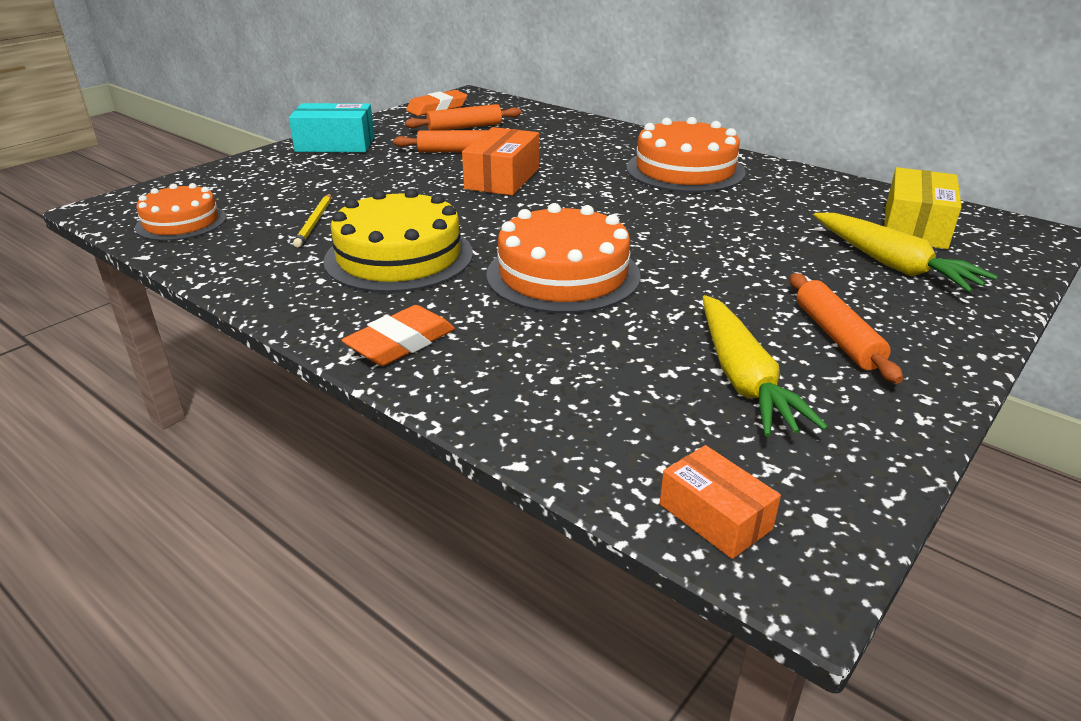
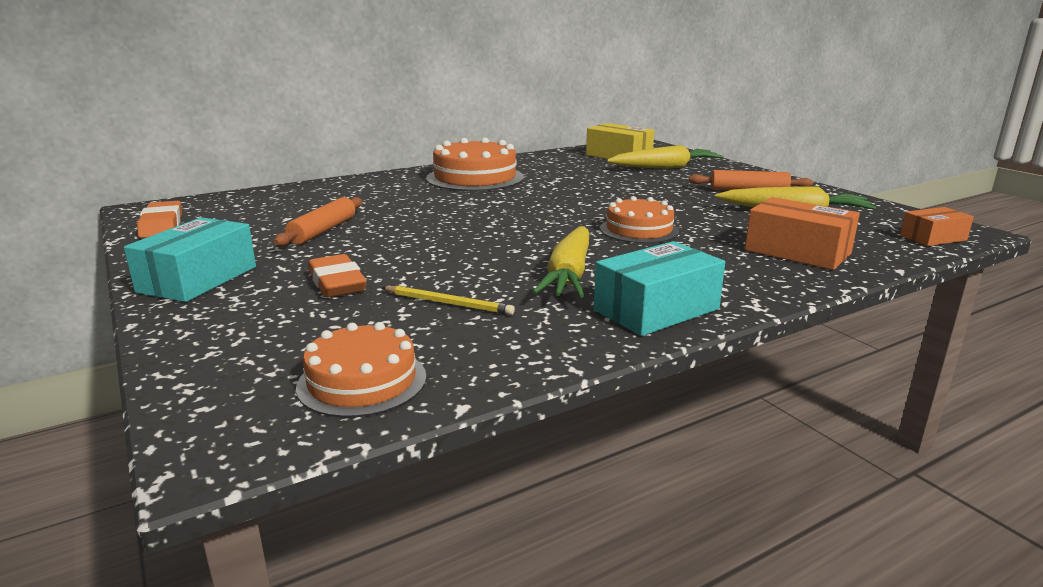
camera: 70 degrees left, 10 degrees down
yellow cake [323,188,473,293] -> yellow carrot [533,226,589,298]
orange eraser [342,305,455,366] -> orange eraser moved to [308,254,367,298]
orange rolling pin [405,104,521,130] -> none
orange box [462,127,539,196] -> orange box moved to [745,197,860,270]
orange cake [486,203,641,314] -> orange cake [600,196,679,243], size x0.63
none -> turquoise box [594,241,725,336]

